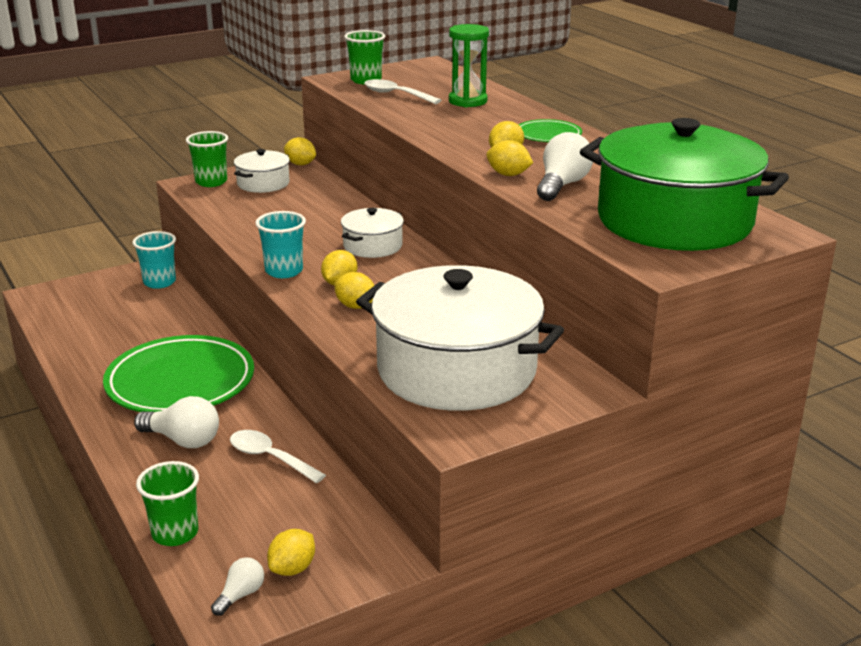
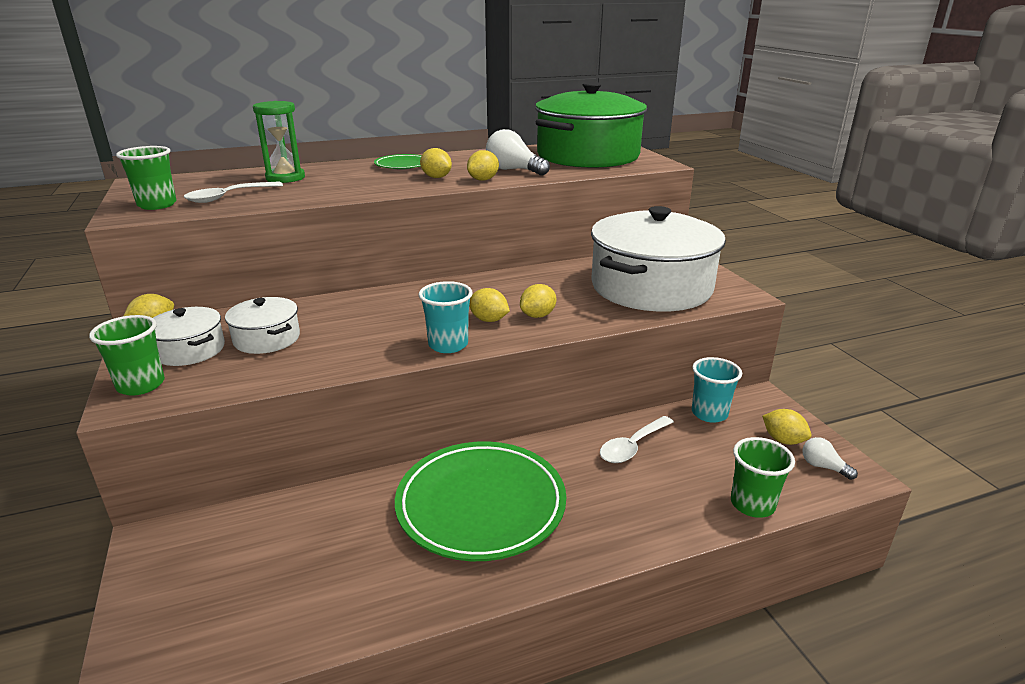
camera: 80 degrees left, 0 degrees up
turquoise cup [133,231,176,289] -> turquoise cup moved to [692,357,742,423]
white light bulb [134,396,219,448] -> none
white pot [341,208,404,258] -> white pot moved to [225,297,300,354]

